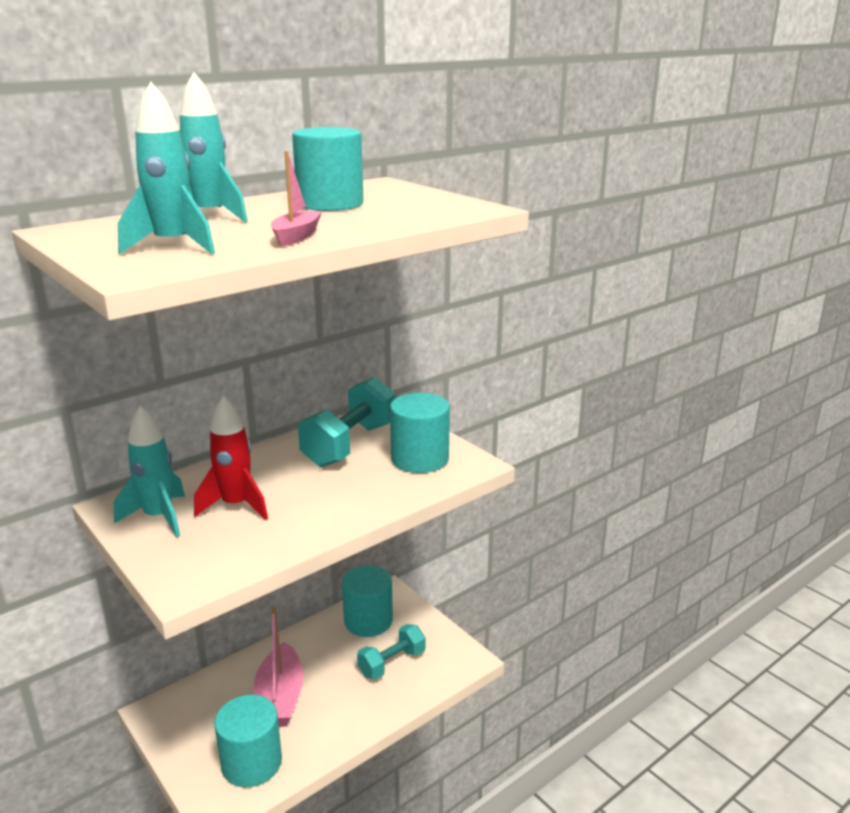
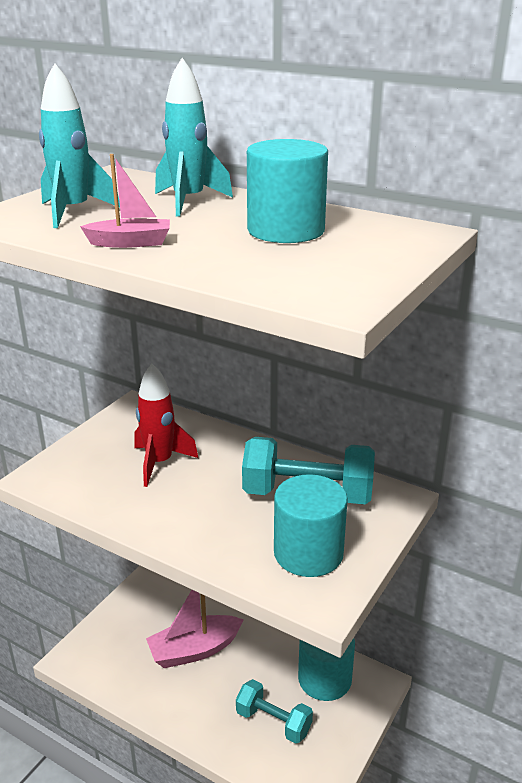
camera: 70 degrees right, 5 degrees up
turquoise rocket [113,405,185,537] -> none
turquoise cylinder [215,695,282,787] -> none

